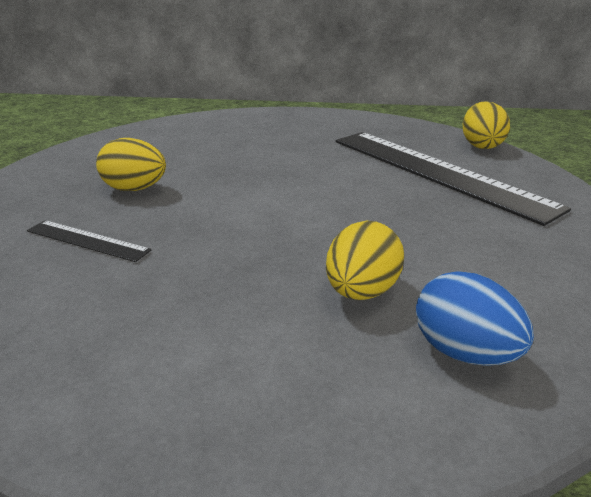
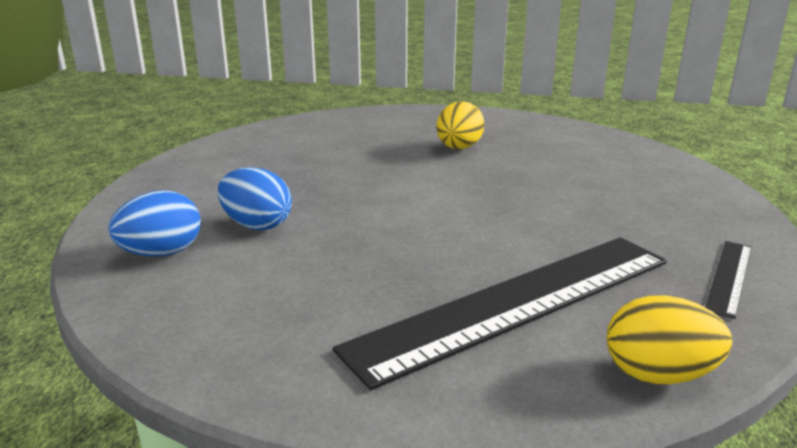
camera: 95 degrees right, 5 degrees down
black ruler [27,220,151,262] -> black ruler moved to [705,241,752,319]
yellow egg [326,221,404,300] -> blue egg [218,167,292,230]

